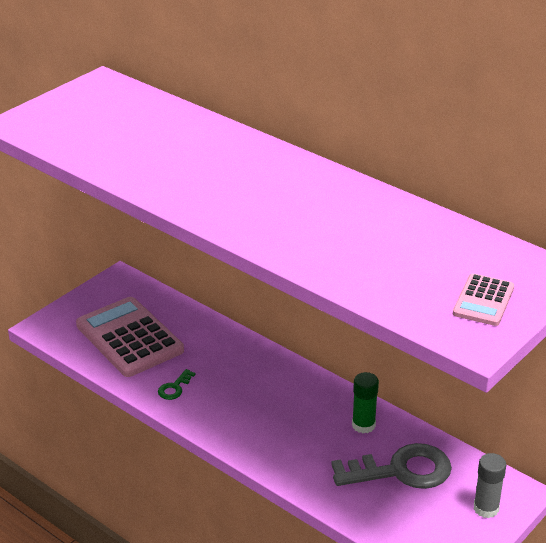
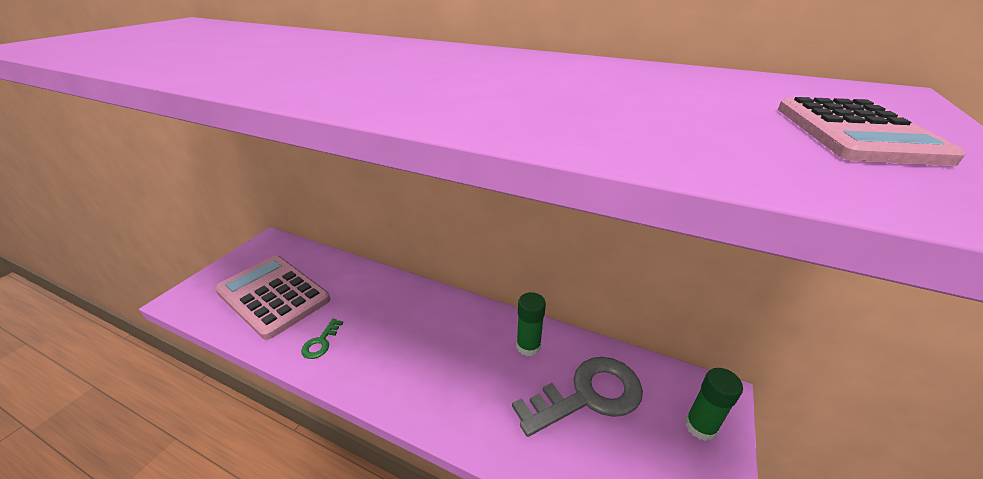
camera: 15 degrees left, 0 degrees up
grey glue stick [474,453,506,518] -> green glue stick [685,368,743,441]

